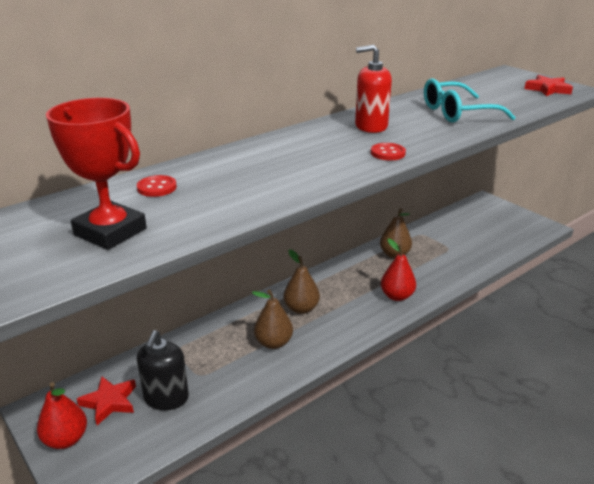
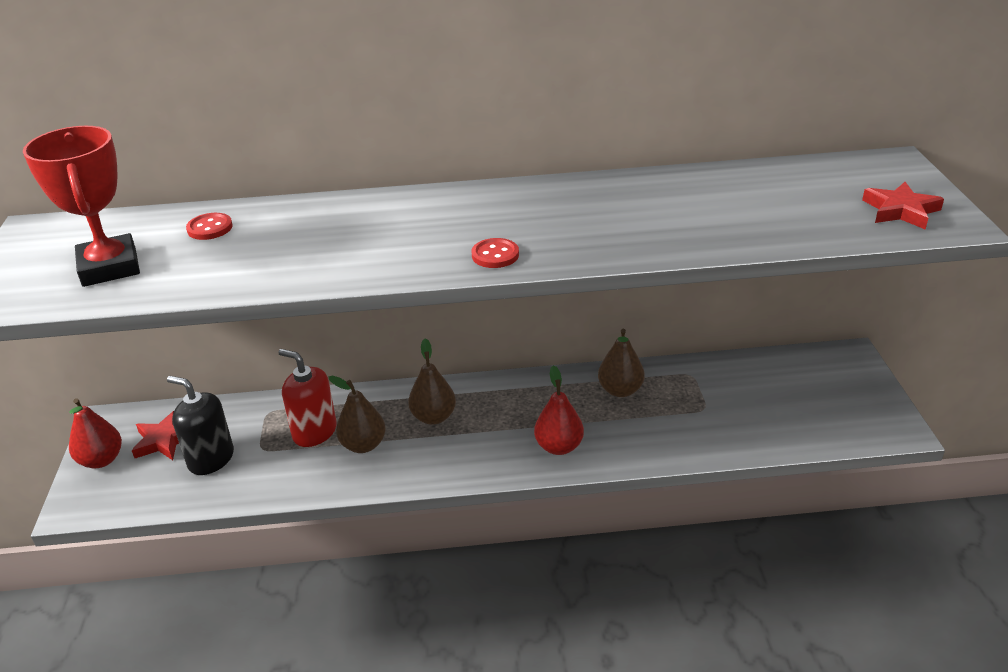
camera: 35 degrees right, 5 degrees up
black soap dispenser [137,330,189,410] -> black soap dispenser turned 75 degrees clockwise [167,376,234,475]
red soap dispenser [355,45,392,133] -> red soap dispenser moved to [278,349,337,447]
turquoise glasses [424,78,516,123] -> none

